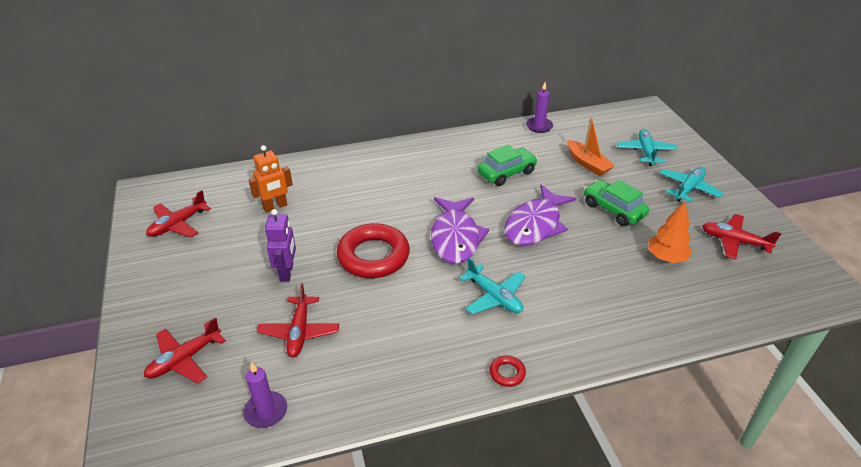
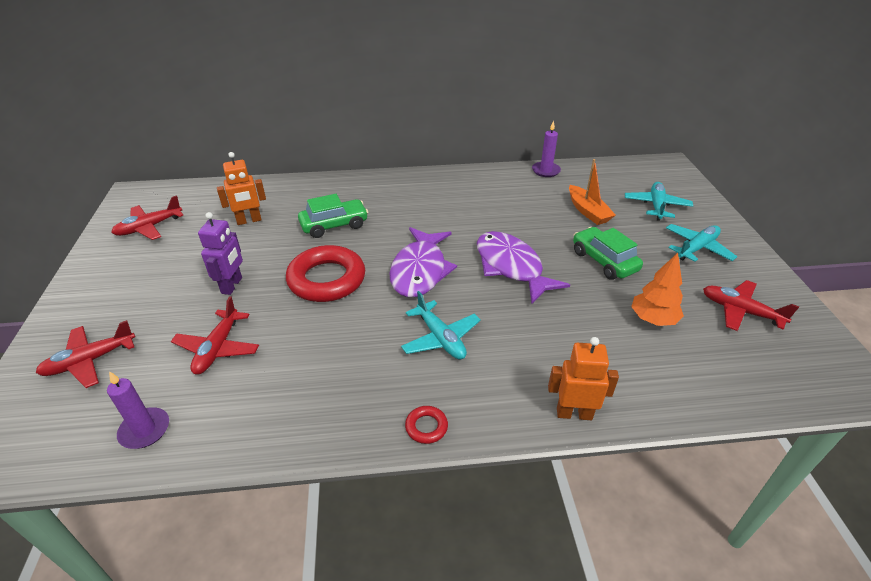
camera: 10 degrees right, 0 degrees up
green car [478,145,538,186] -> green car moved to [298,194,368,238]
purple fish [504,185,577,246] -> purple fish turned 105 degrees clockwise [477,231,570,303]
none -> orange robot [548,337,619,420]

